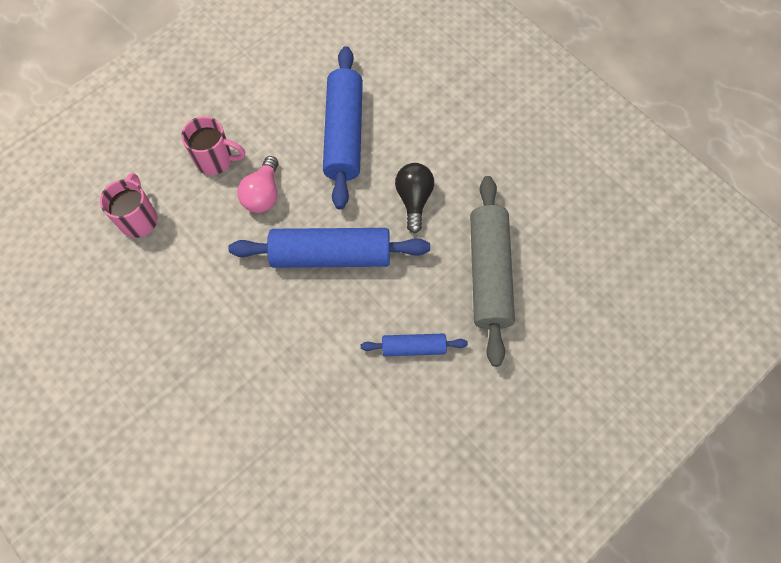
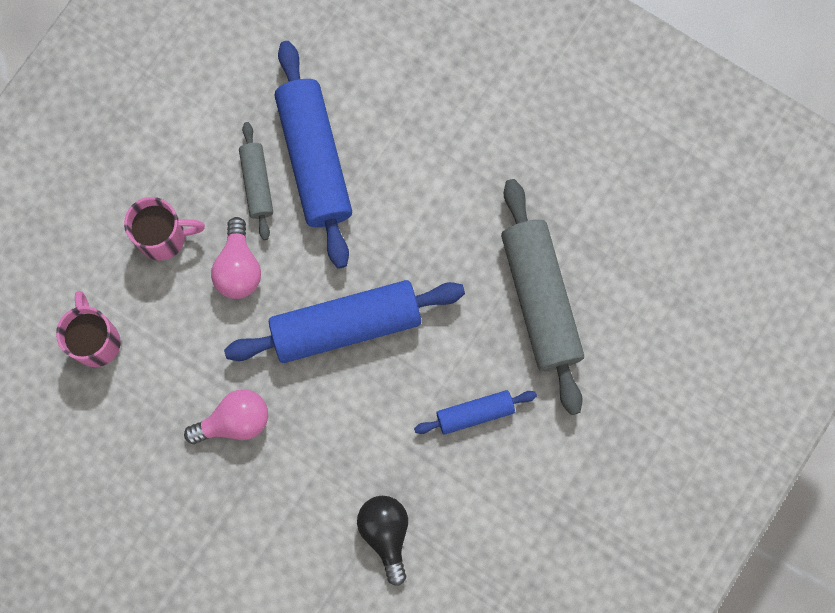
camera: 15 degrees left, 10 degrees up
black light bulb [395,163,434,233] -> black light bulb moved to [357,496,408,586]
none -> pink light bulb [184,389,268,444]
none -> grey rolling pin [239,122,273,240]

